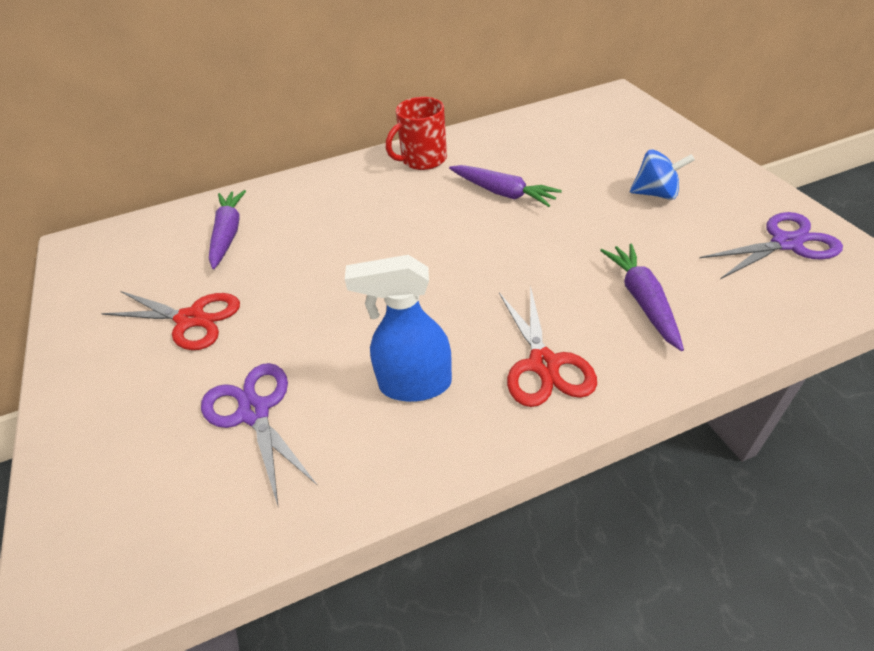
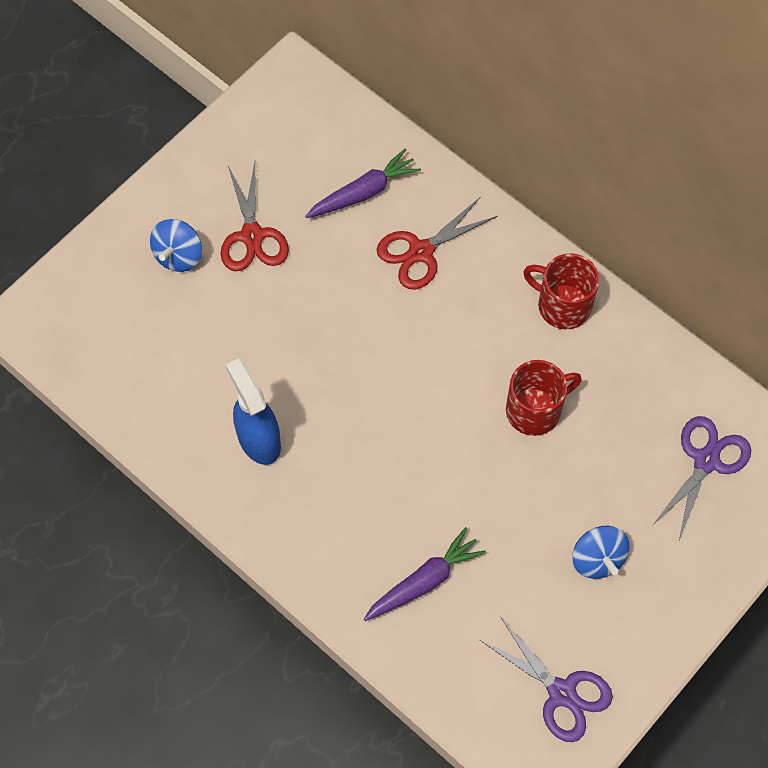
camera: 60 degrees right, 20 degrees up
purple scissors [201,363,318,505] -> purple scissors moved to [652,416,751,541]
purple carrot [449,165,562,207] -> red mug [506,360,582,436]
red scissors [499,285,597,407] -> red scissors moved to [376,197,498,290]
none -> blue spinning top [150,219,202,272]

